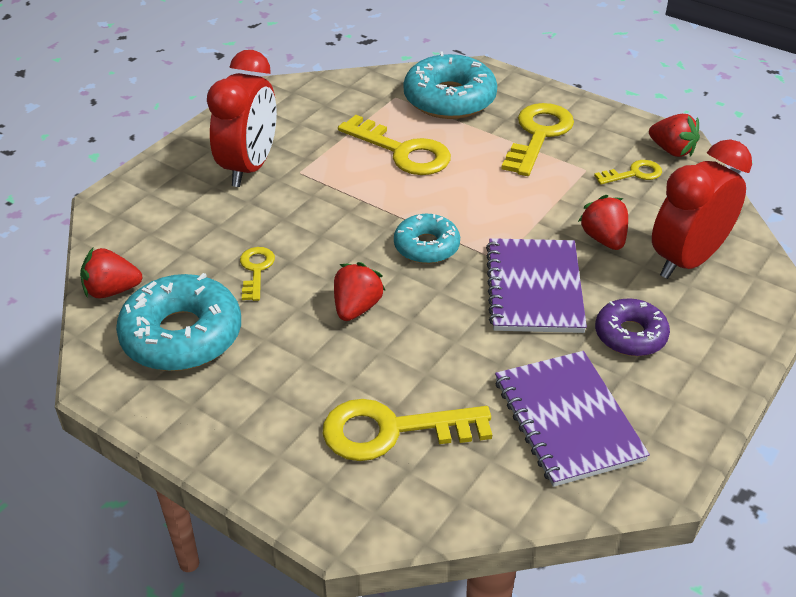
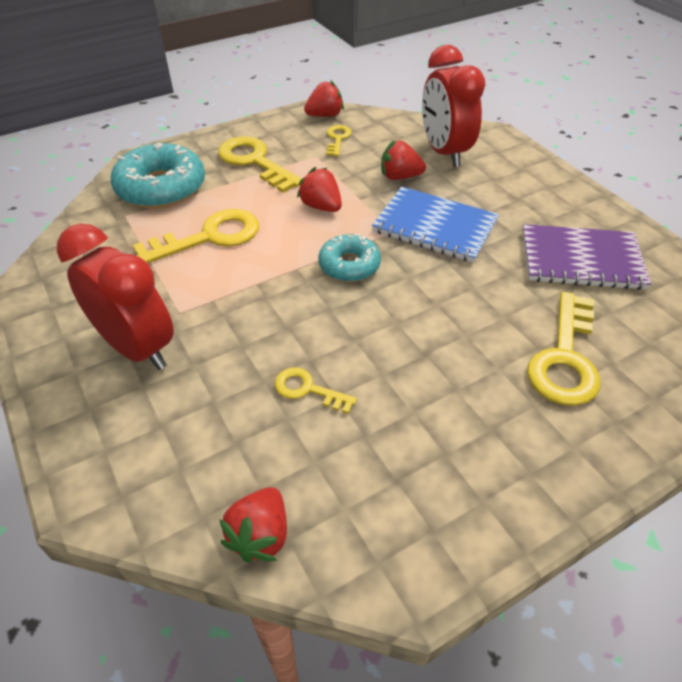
camera: 65 degrees left, 5 degrees up
turquoise donut [116,273,241,371] -> none
red strawberry [334,262,386,321] -> red strawberry moved to [297,167,342,212]
purple notebook [486,238,587,333] -> blue notebook [372,186,499,263]
purple donut [595,298,670,356] -> none

